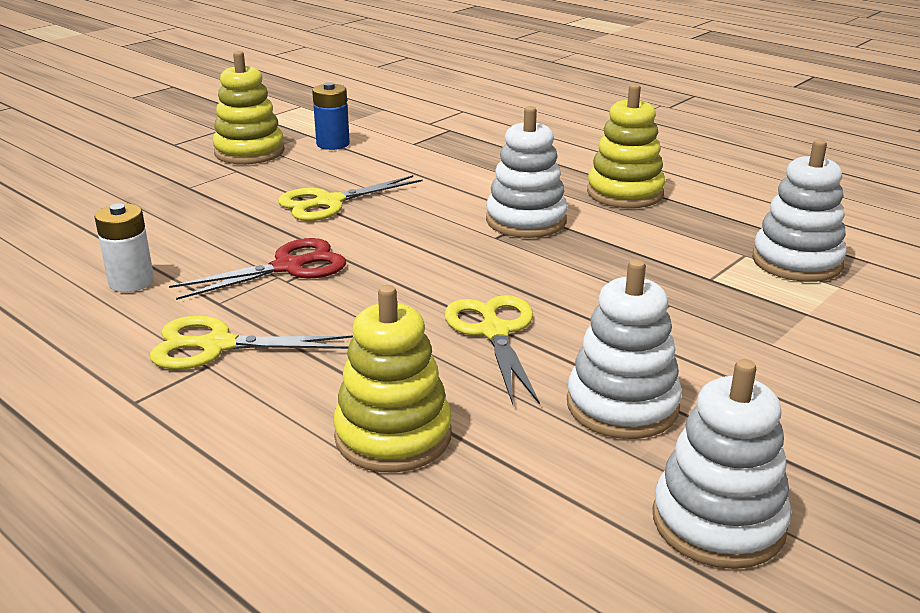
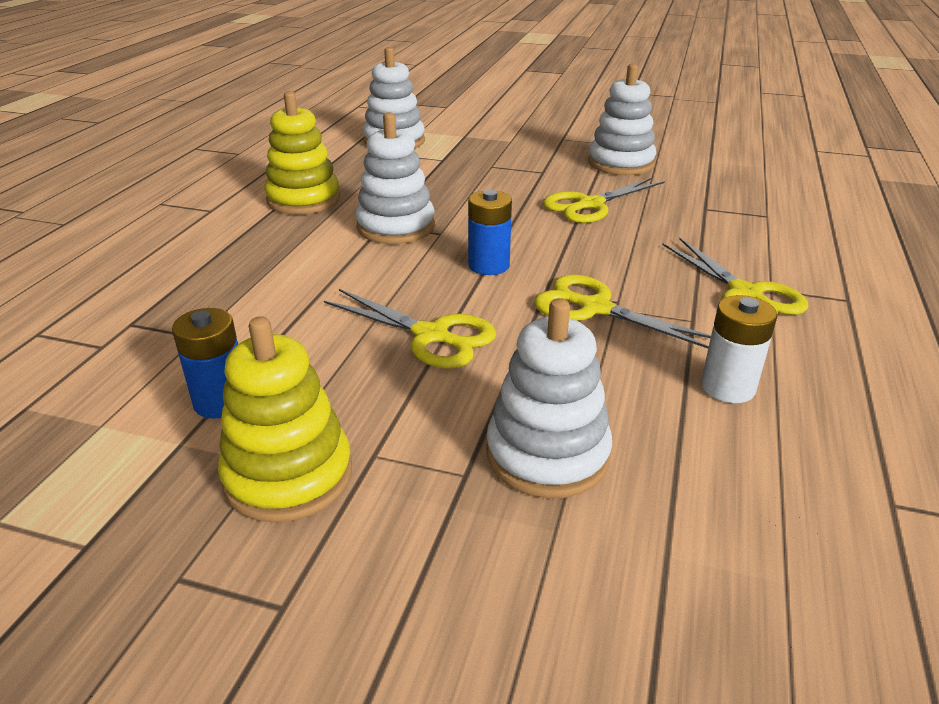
camera: 115 degrees left, 5 degrees up
red scissors [169,238,346,300] -> yellow scissors [534,274,711,348]
yellow stacking toy [333,285,452,472] -> none
white stacking toy [653,359,791,569] -> white stacking toy moved to [486,298,612,498]
none -> blue battery [468,190,512,275]

